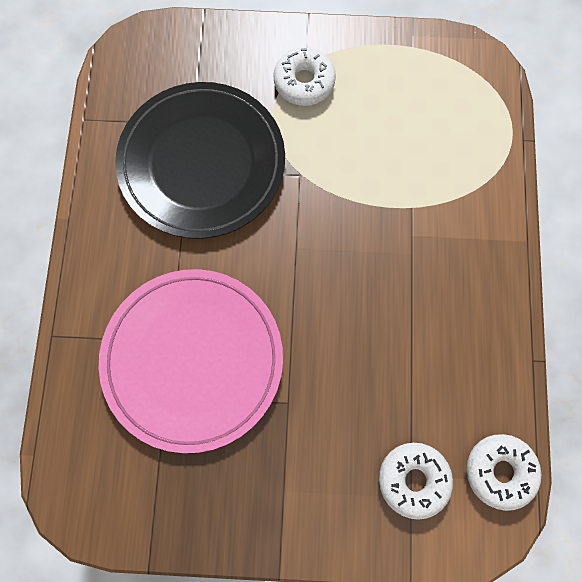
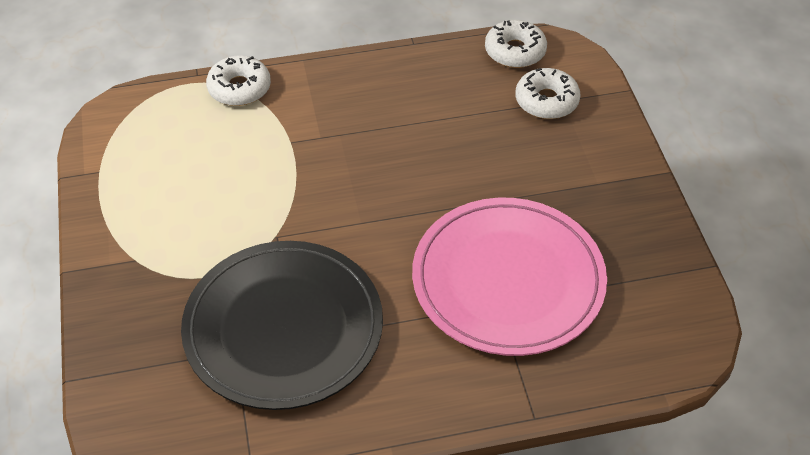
camera: 105 degrees left, 25 degrees down
white donut [273,47,336,106] -> white donut moved to [206,55,271,106]

